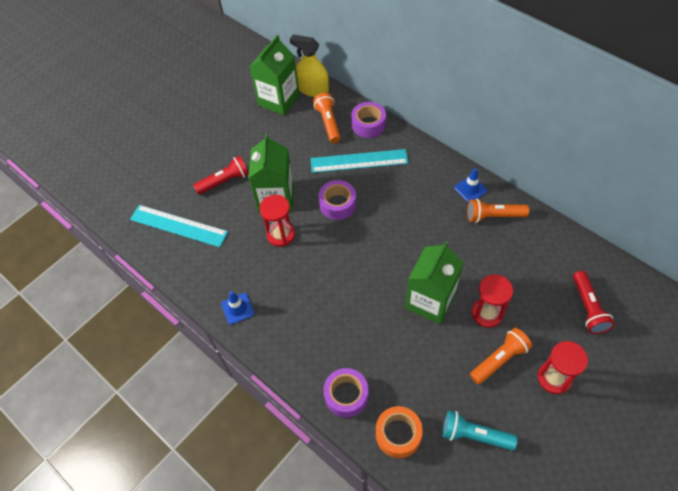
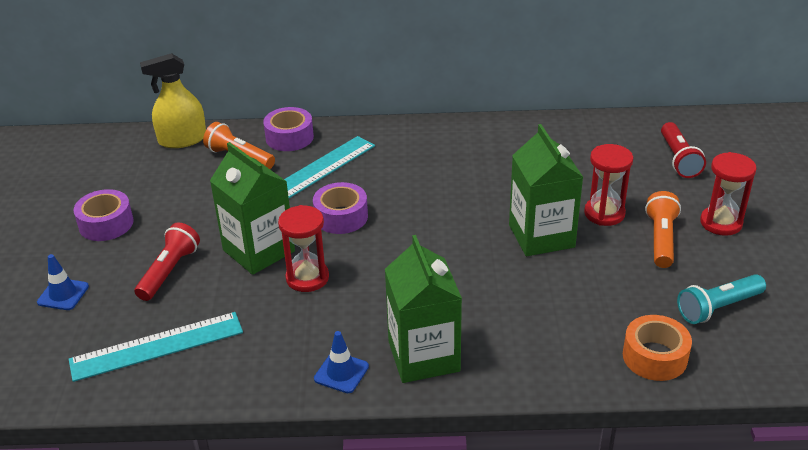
camera: 45 degrees left, 20 degrees down
green carton [249,35,300,115] -> green carton moved to [385,235,462,383]
purple tape [323,368,369,418] -> purple tape moved to [73,189,133,241]
blue traffic cone [454,168,487,203] -> blue traffic cone moved to [37,254,89,310]
orange flashlight [468,199,529,223] -> none
red flashlight [573,271,615,334] -> red flashlight turned 45 degrees clockwise [661,122,706,178]

